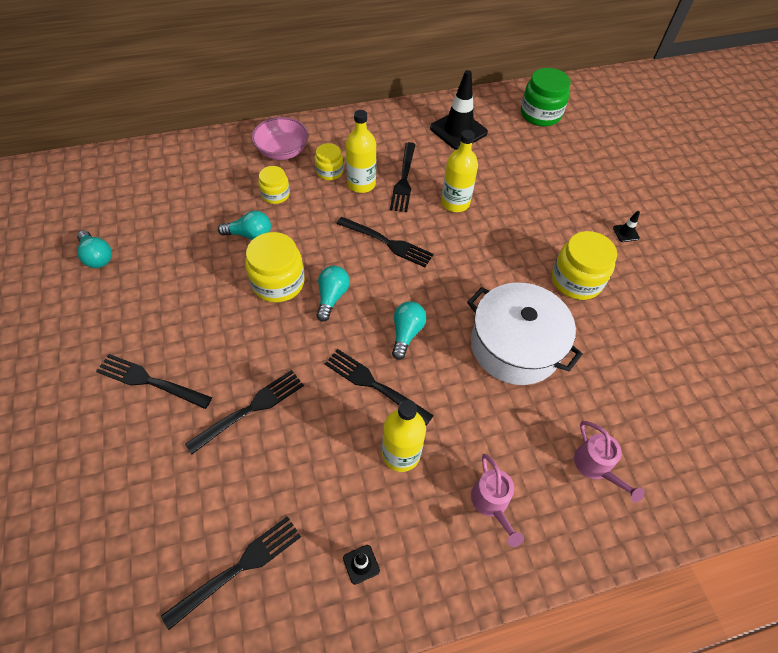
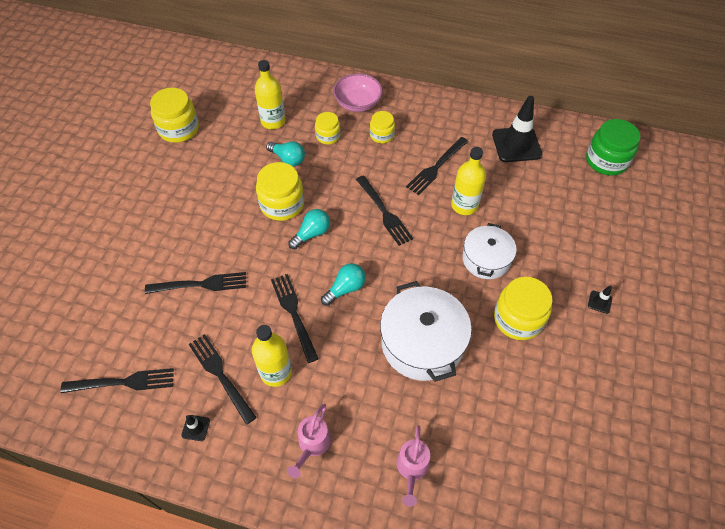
camera: 35 degrees right, 0 degrees up
turquoise light bulb [77,230,112,268] -> yellow jar [150,88,199,143]
black fork [96,354,212,409] -> black fork moved to [188,334,257,425]
yellow bottle [346,110,376,193] -> yellow bottle moved to [255,60,285,129]
none -> white pot [462,223,517,279]

